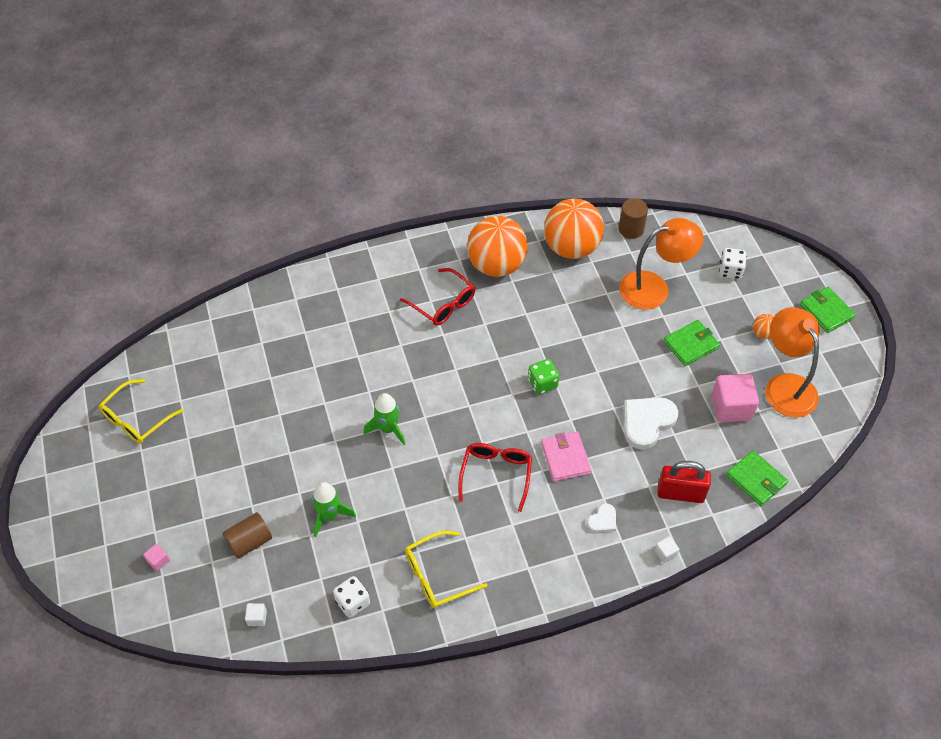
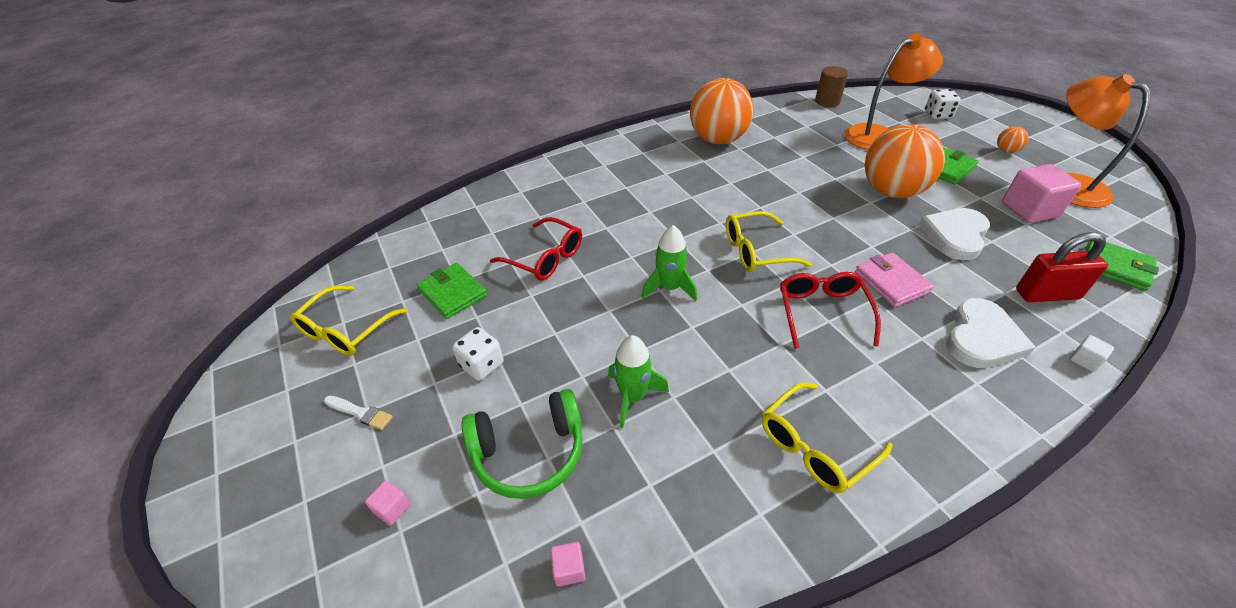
camera: 10 degrees left, 10 degrees down
brown cylinder [223,512,272,559] -> green headphones [461,389,583,499]
white cube [245,603,267,626] -> pink cube [550,542,586,586]
white dice [333,576,370,618] -> white dice moved to [452,327,504,381]
red glasses [400,268,475,326] -> red glasses moved to [490,217,582,280]
green dice [528,359,559,394] -> none
orange ball [544,199,604,259] -> orange ball moved to [864,124,945,198]
white heart [587,503,616,533] -> white heart [946,298,1036,368], size x1.96
green wallet [800,287,856,333] -> green wallet moved to [417,263,487,319]
none -> white brush [324,396,393,430]
none -> yellow glasses [726,211,813,272]

